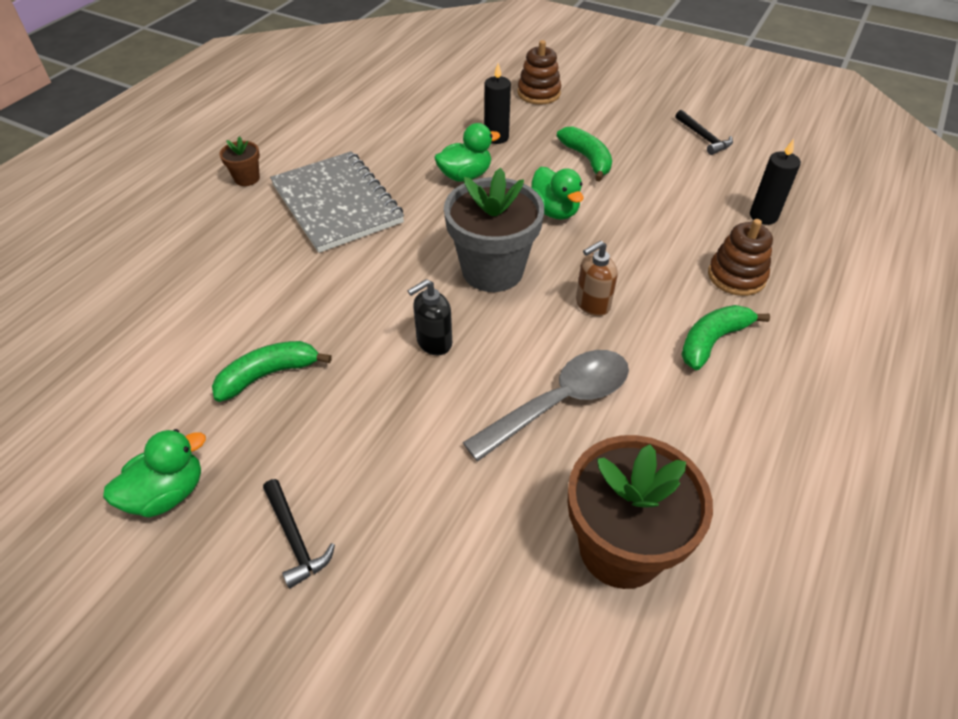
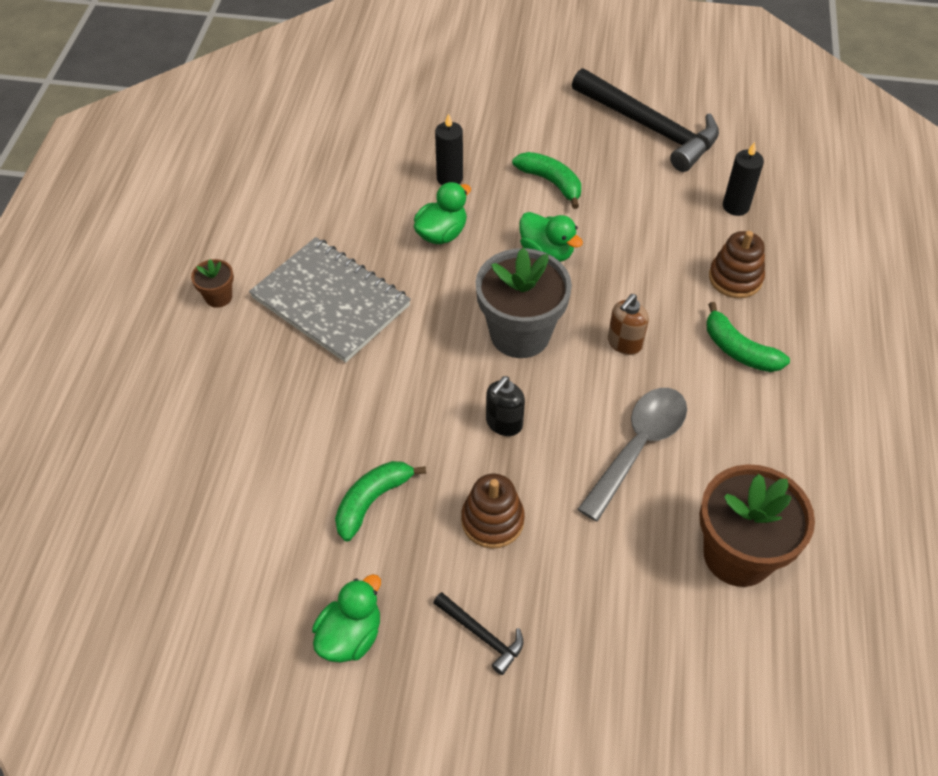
camera: 20 degrees left, 5 degrees up
brown stacking toy [517,40,561,104] -> brown stacking toy moved to [461,474,525,549]
black hammer [675,110,733,155] -> black hammer [572,68,719,172], size x2.24
green banana [681,305,770,370] -> green banana turned 75 degrees counterclockwise [706,302,790,372]

